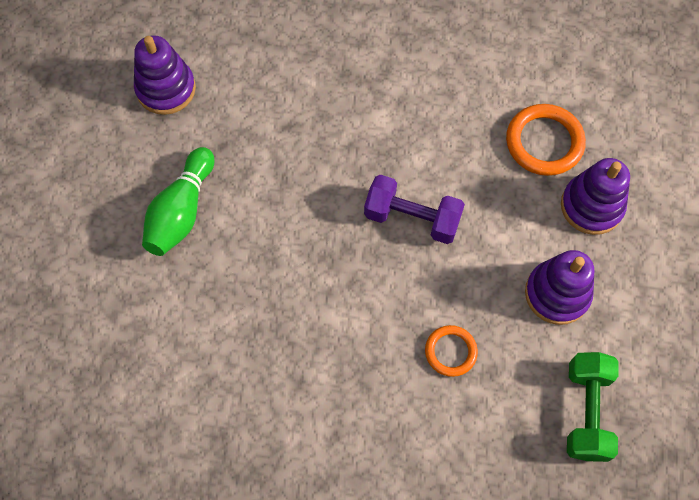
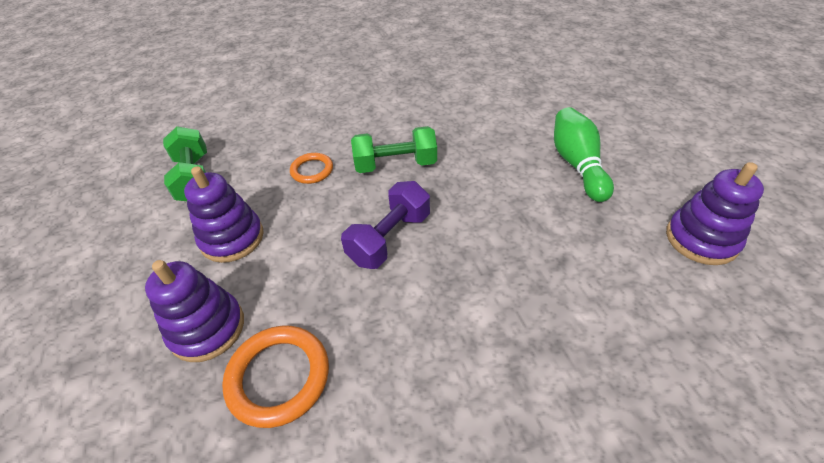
camera: 155 degrees right, 20 degrees down
purple dumbbell [364,175,465,244] -> purple dumbbell turned 45 degrees counterclockwise [341,181,430,269]
none -> green dumbbell [351,126,437,173]

